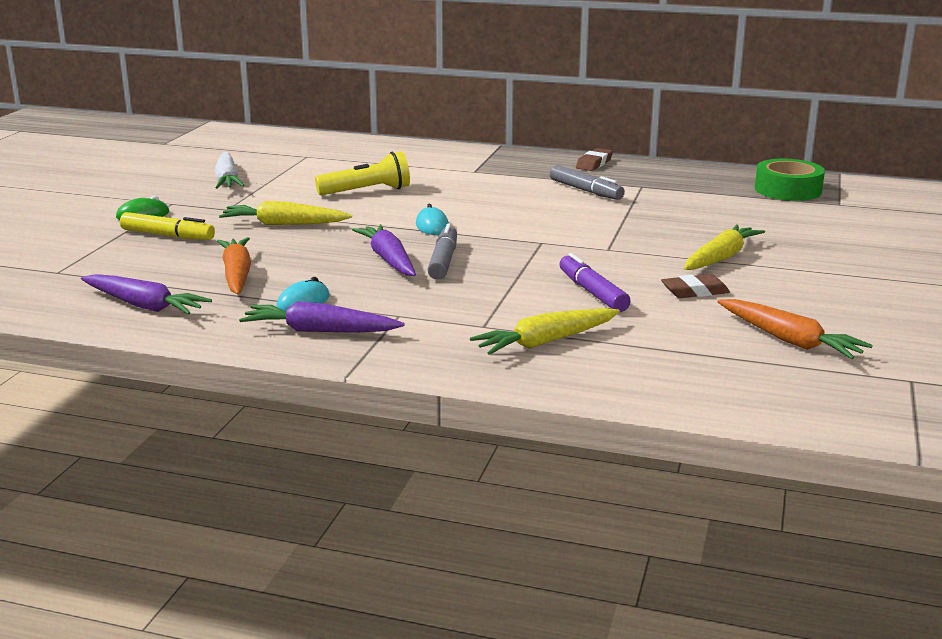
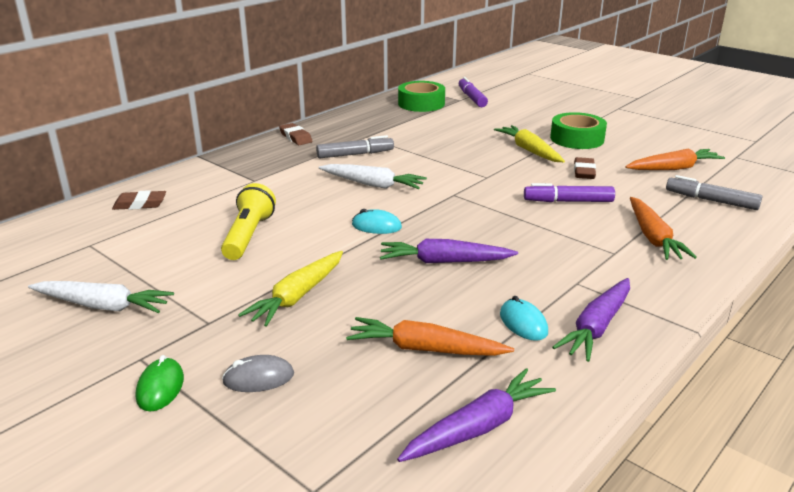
camera: 65 degrees left, 5 degrees up
yellow marker [120,212,215,240] -> grey mouse [222,355,294,392]
grey marker [428,224,457,280] -> grey marker moved to [666,175,762,210]
yellow carrot [470,308,620,355] -> orange carrot [630,197,697,260]
none -> brown eraser [112,190,166,210]
none -> white carrot [319,164,427,189]
none -> purple marker [458,77,488,107]
none -> green tape [550,112,607,149]

